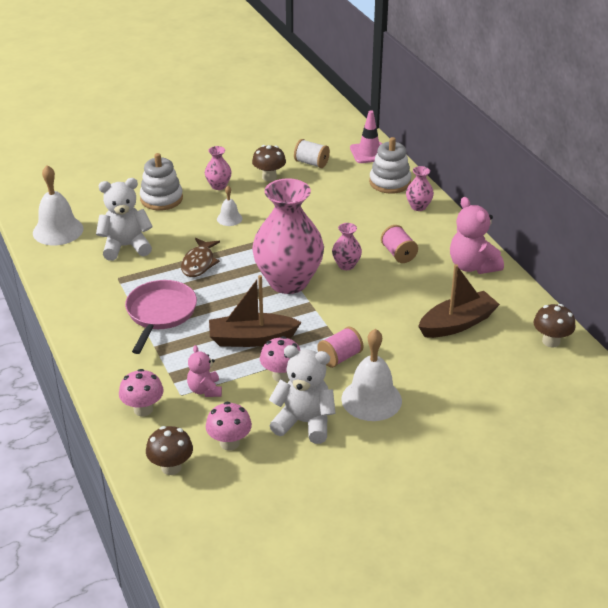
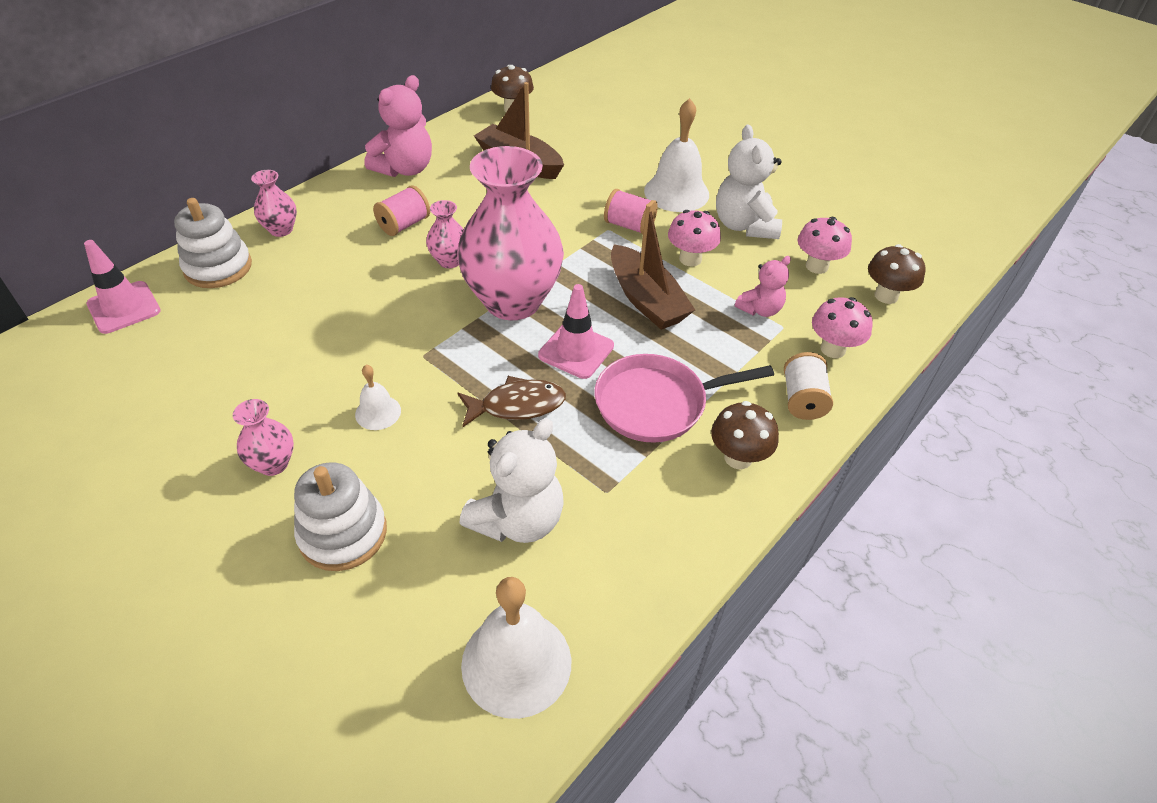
camera: 115 degrees left, 10 degrees up
white teddy bear [96,178,153,261] -> white teddy bear turned 105 degrees counterclockwise [460,418,564,543]
brown mushroom [252,145,286,181] -> brown mushroom moved to [711,401,779,469]
white spool [294,139,330,168] -> white spool moved to [784,352,833,420]
none -> pink traffic cone [538,284,614,379]

